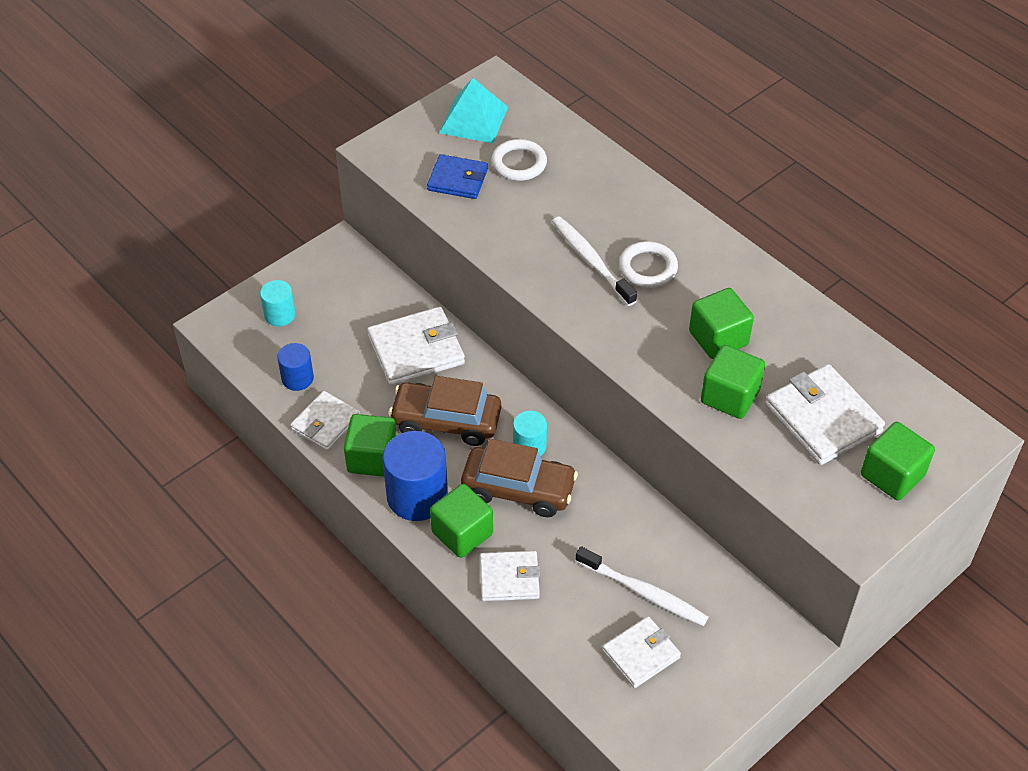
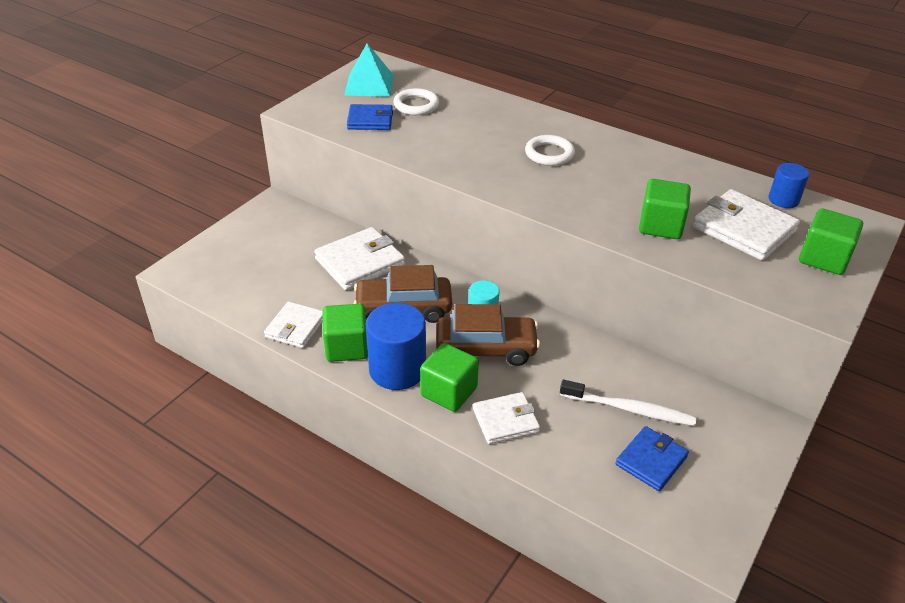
camera: 15 degrees left, 10 degrees down
turquoise cylinder [260,280,296,327] -> none
blue cylinder [277,343,314,391] -> blue cylinder moved to [769,163,809,208]
white toothbrush [552,216,637,306] -> none
white wallet [602,616,681,688] -> blue wallet [615,426,689,491]
green cube [689,288,754,359] -> none

